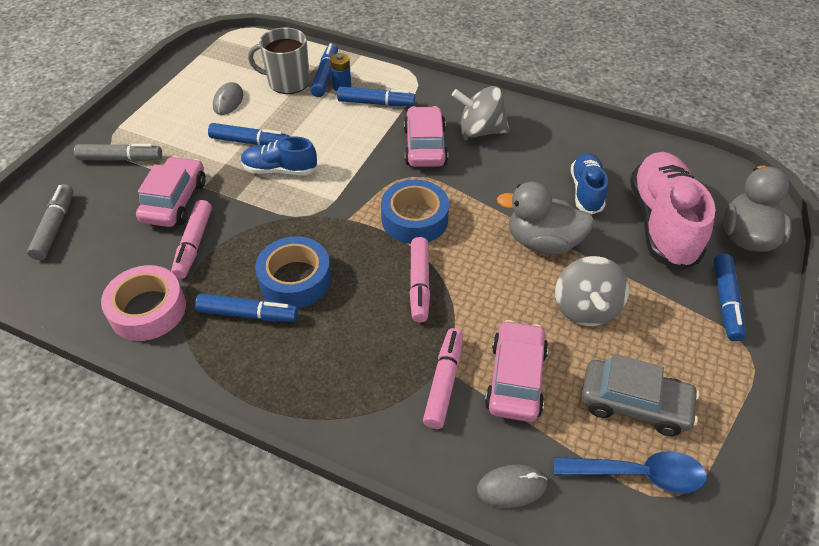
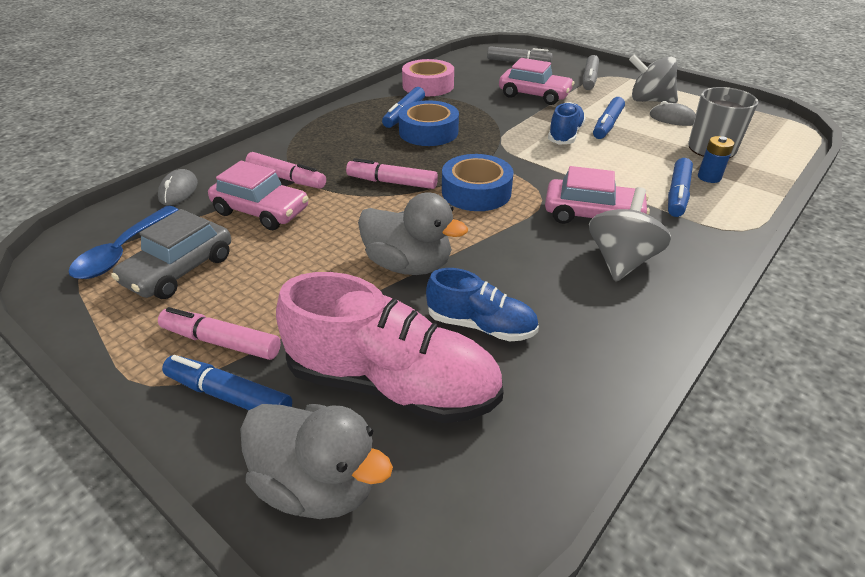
camera: 105 degrees right, 10 degrees down
pink marker [171,200,212,279] -> pink marker moved to [158,307,281,360]
blue marker [311,43,338,97] -> none
grey duck [497,182,594,254] -> grey duck turned 90 degrees clockwise [358,193,468,275]
grey spinning top [555,256,629,326] -> grey spinning top moved to [629,54,678,103]

